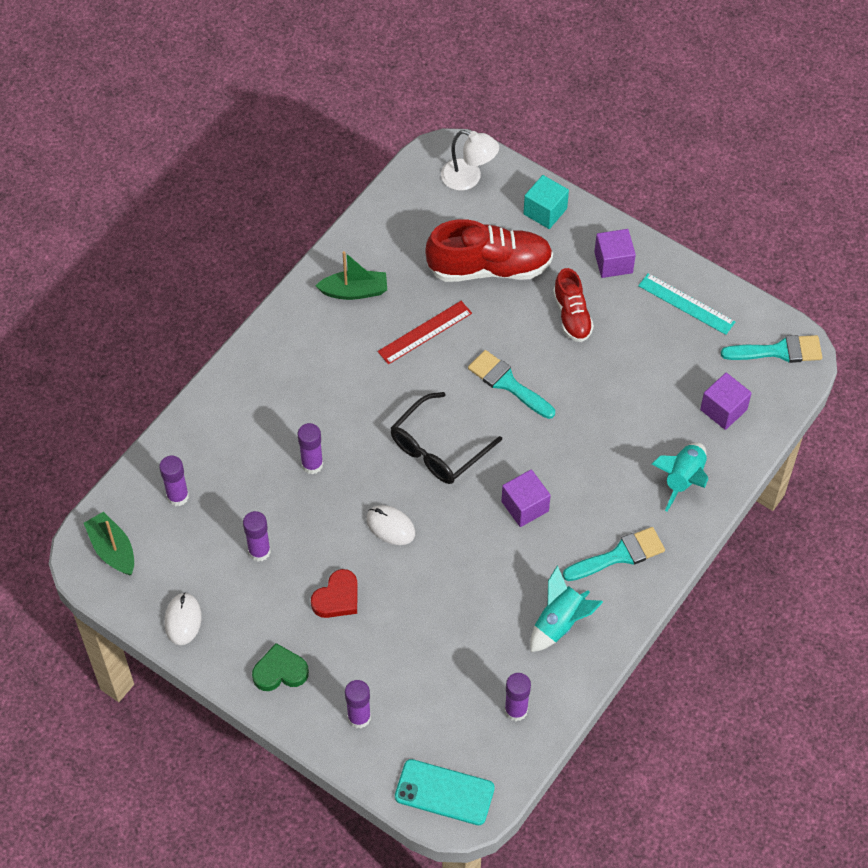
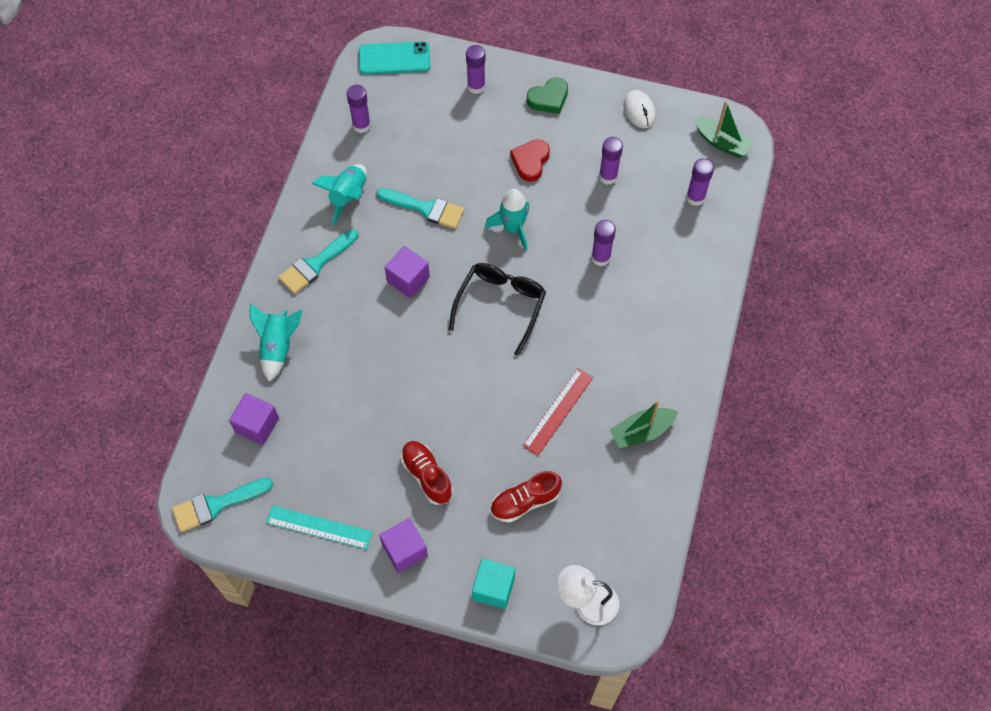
camera: 160 degrees right, 5 degrees up
white mouse [366,505,415,545] -> turquoise rocket [485,189,529,251]
red shoe [425,219,553,282] -> red shoe [490,471,562,523], size x0.58
turquoise brush [468,350,555,419] -> turquoise brush moved to [376,188,465,229]

